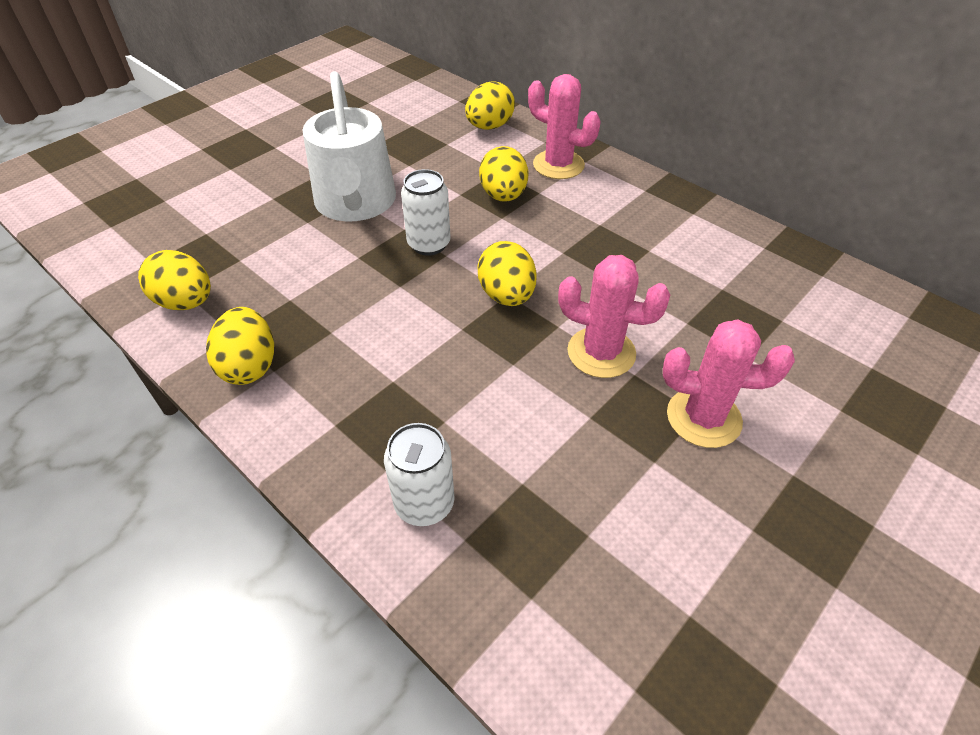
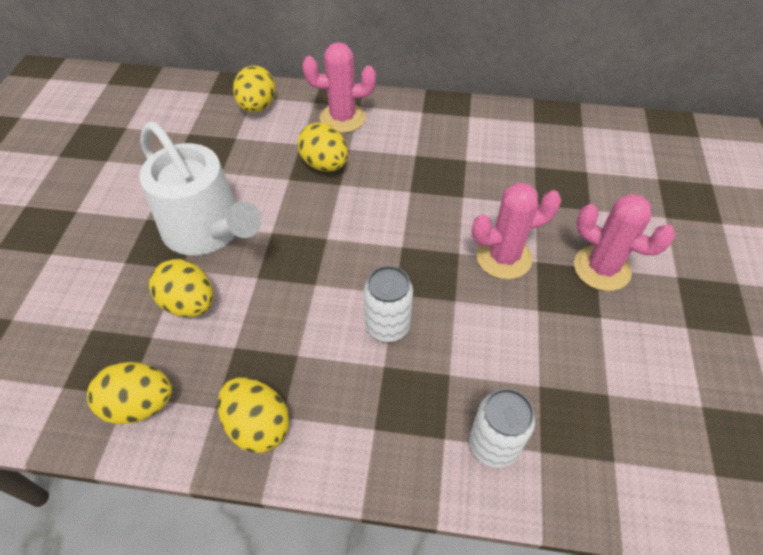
camera: 35 degrees left, 5 degrees up
white can [401,169,451,256] -> white can moved to [364,266,413,342]
yellow egg [477,241,537,306] -> yellow egg moved to [149,259,214,317]
pink cactus [663,319,795,448] -> pink cactus turned 60 degrees clockwise [574,194,675,291]

